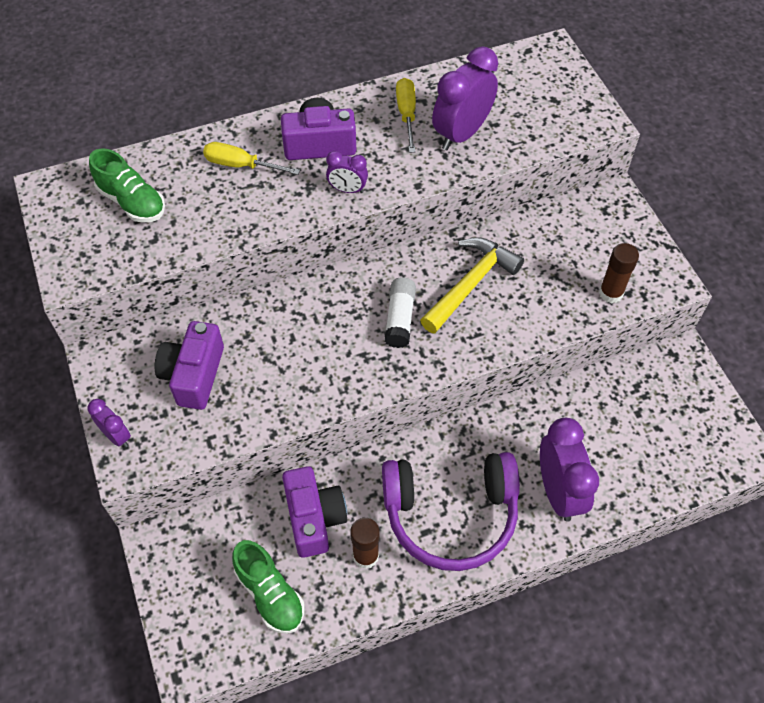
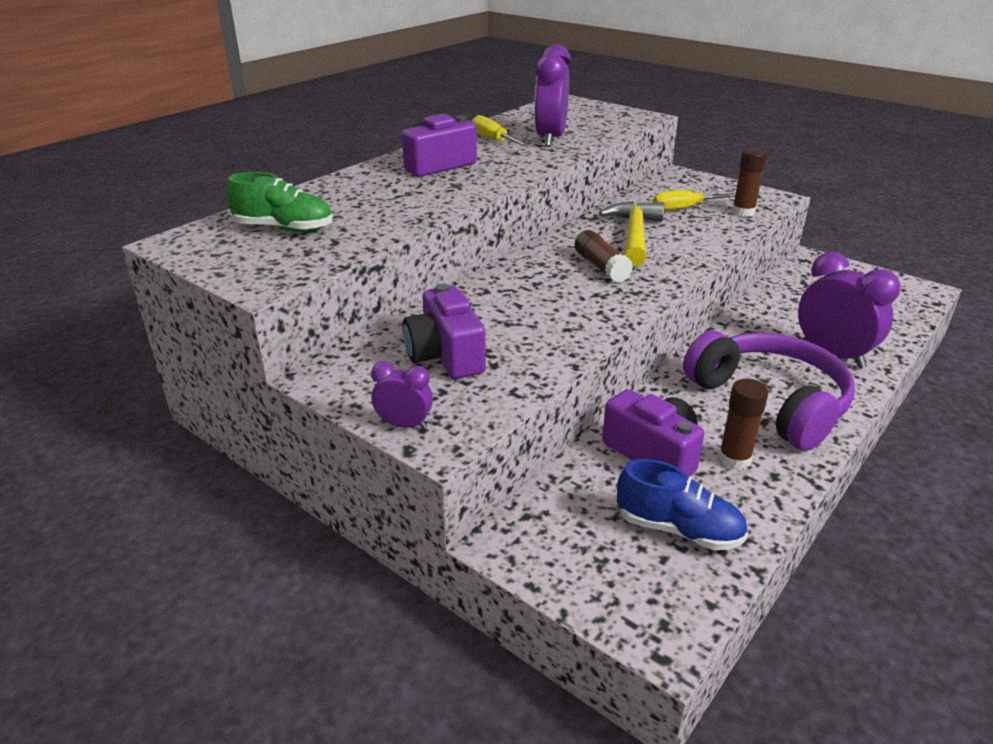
camera: 30 degrees left, 25 degrees down
yellow screwdriver [203,142,300,175] -> yellow screwdriver moved to [653,190,736,210]
green shoe [232,540,304,634] -> blue shoe [617,459,748,550]
purple clock [326,151,368,193] -> none
purple headphones [382,452,520,571] -> purple headphones turned 90 degrees counterclockwise [683,331,855,450]
white glue stick [384,277,416,348] -> brown glue stick [575,230,633,283]

